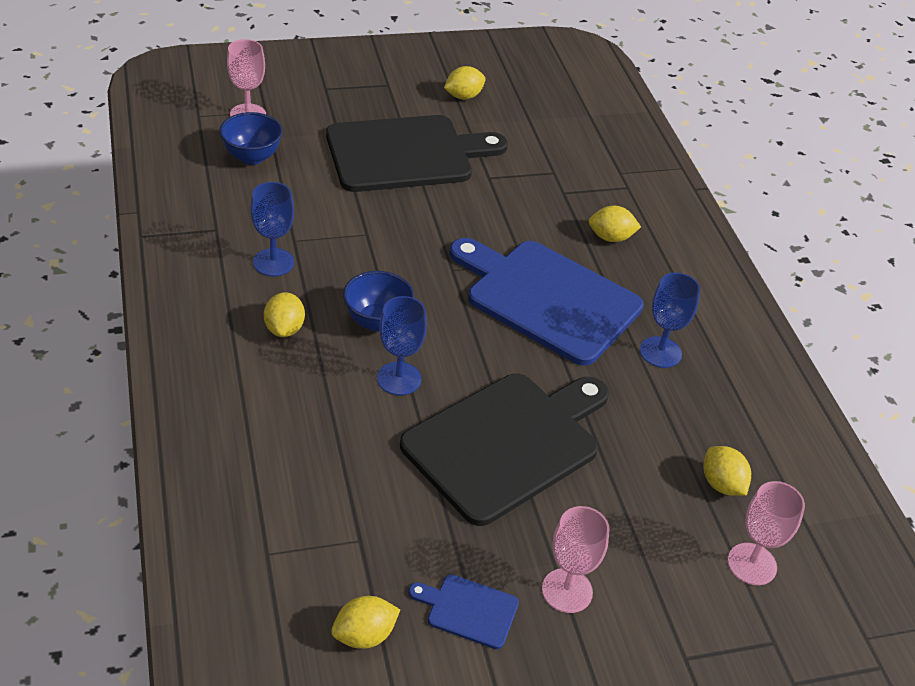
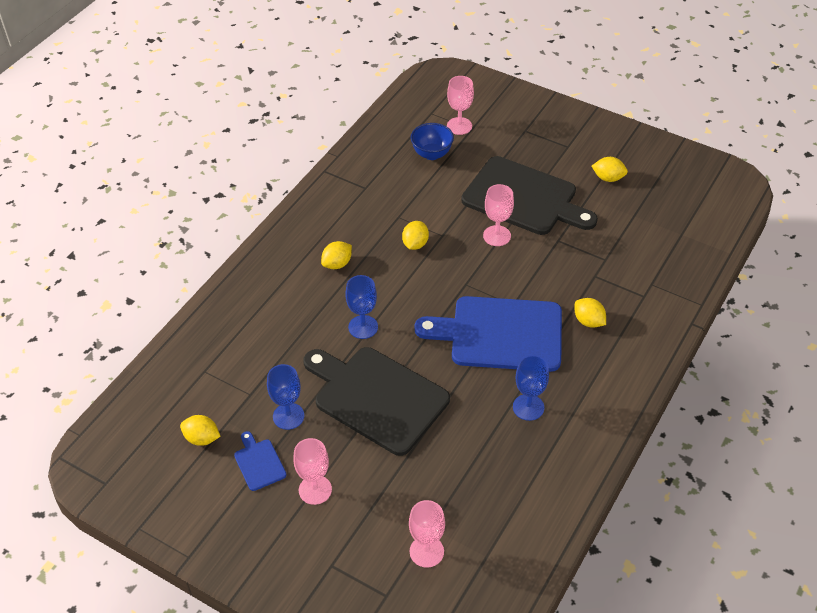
camera: 50 degrees right, 5 degrees up
blue goblet [250,182,294,276] -> blue goblet moved to [267,364,304,430]
blue bowl [343,271,414,332] -> none
black cutting board [400,373,609,526] -> black cutting board turned 150 degrees counterclockwise [303,347,450,456]
blue cutting board [449,238,644,366] -> blue cutting board turned 75 degrees counterclockwise [415,296,562,372]
yellow lemon [703,446,751,496] -> yellow lemon moved to [402,221,429,250]
none -> pink goblet [483,184,514,246]

